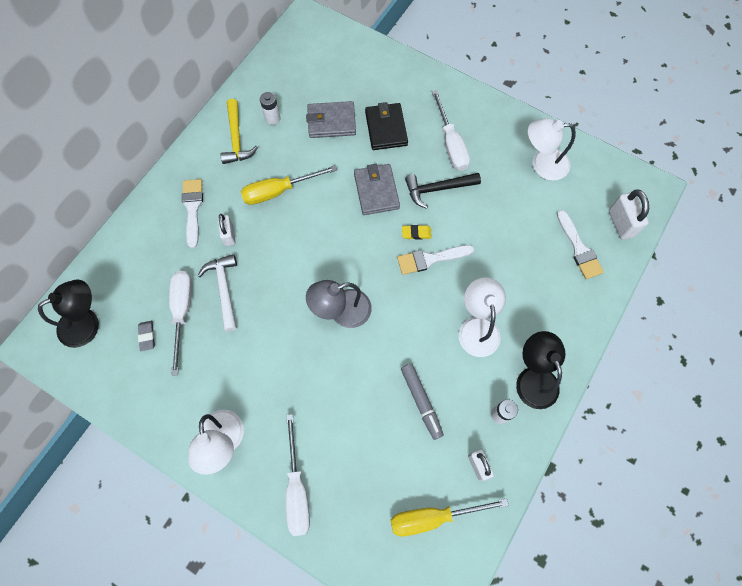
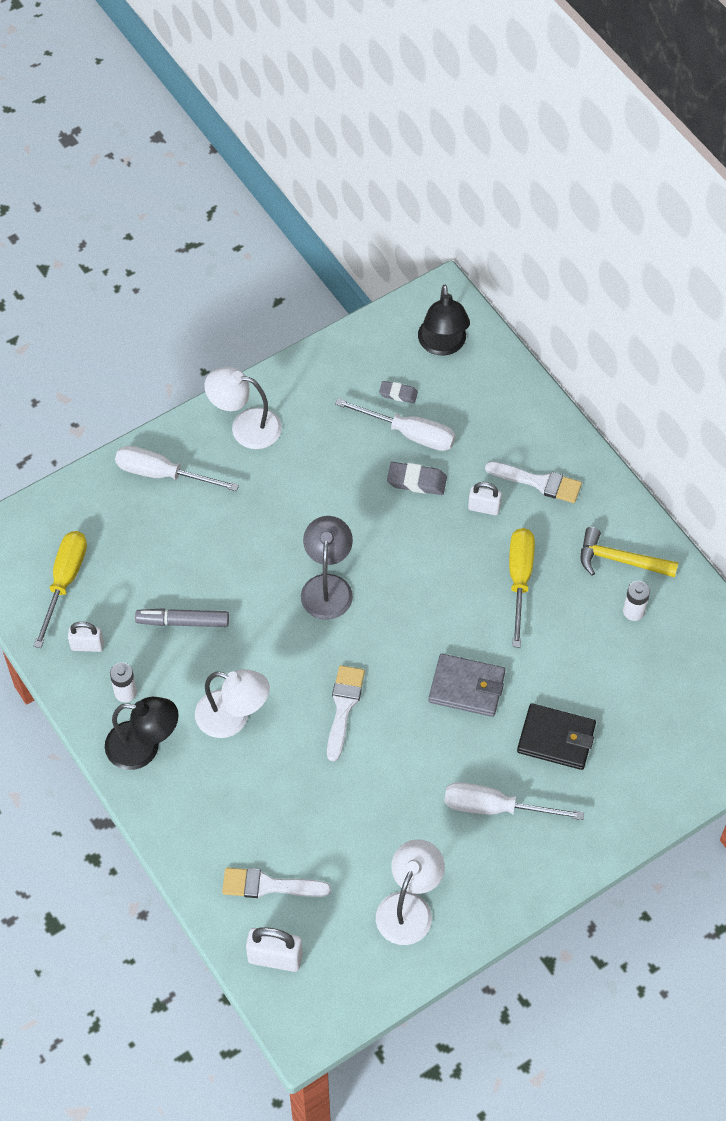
camera: 115 degrees right, 10 degrees down
white hammer [197,254,237,332] -> grey eraser [387,462,447,495]
grey wallet [306,101,356,138] -> none
yellow eraser [402,225,432,240] -> none
black hammer [405,173,481,209] -> none

